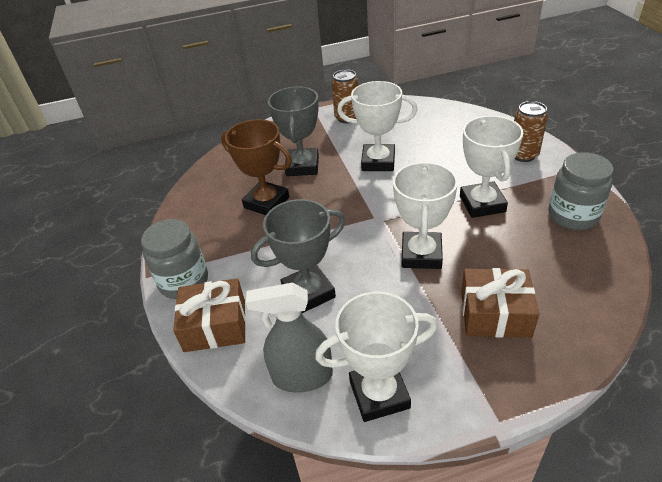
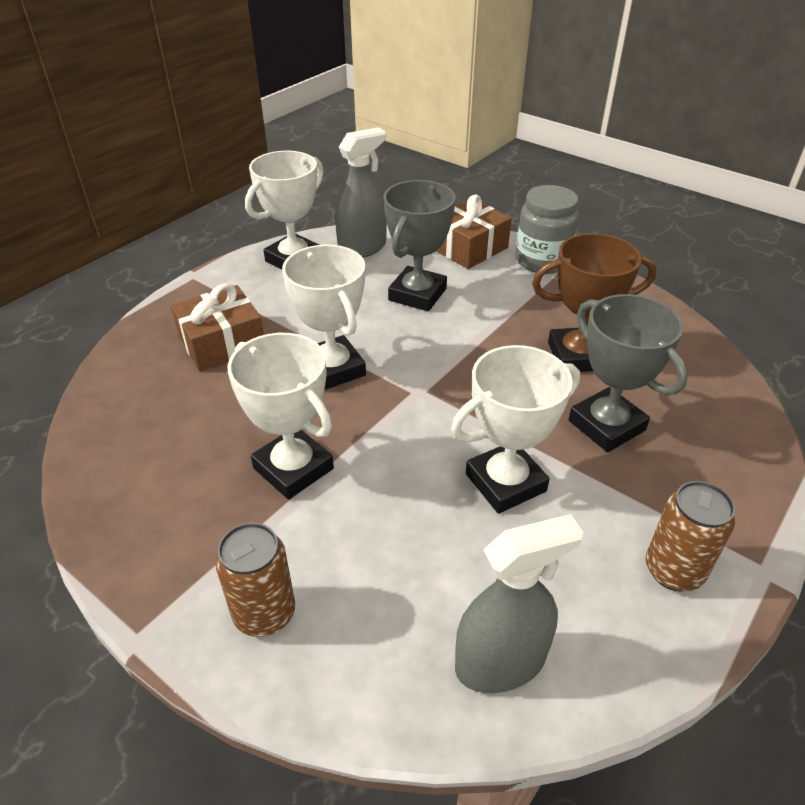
camera: 140 degrees right, 0 degrees up
grey jar [548,152,613,230] -> none
none -> grey spray bottle [455,514,584,693]

